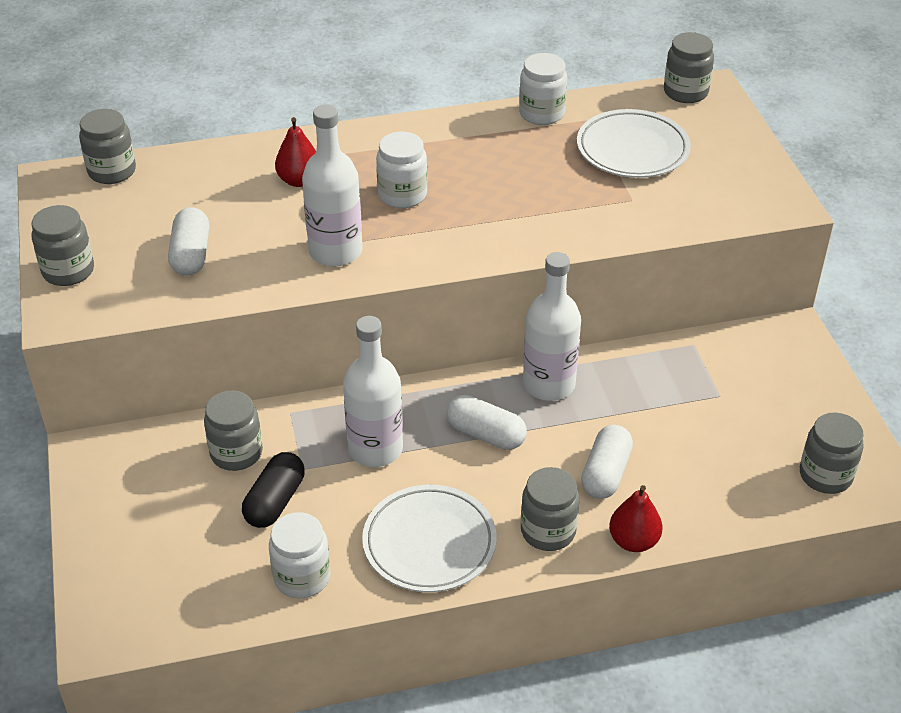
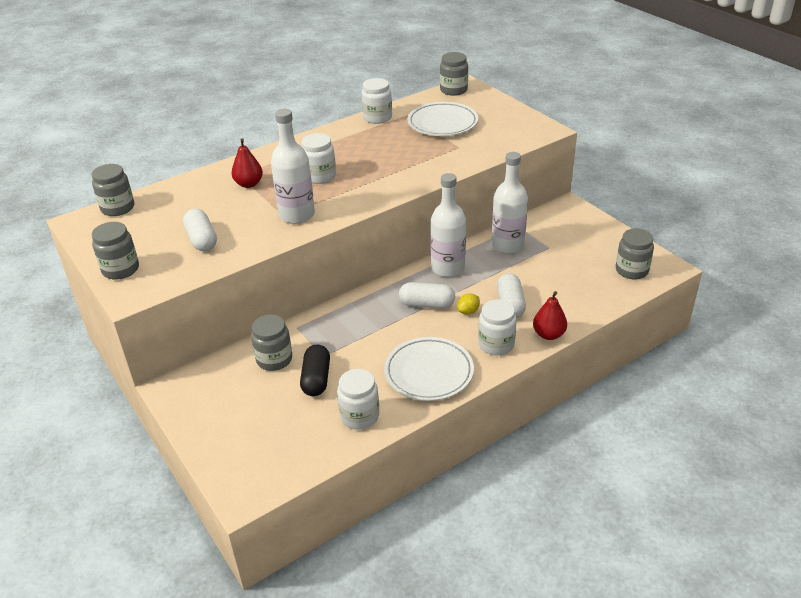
camera: 20 degrees left, 5 degrees down
white bottle [343,316,403,467] -> white bottle moved to [491,152,528,254]
grey jar [521,467,580,551] -> white jar [478,299,517,355]
none -> yellow lemon [458,294,480,315]

